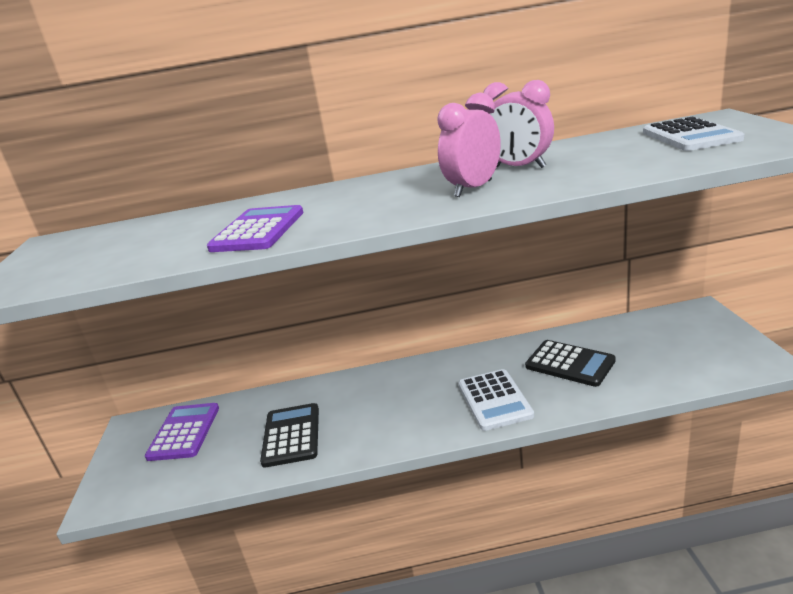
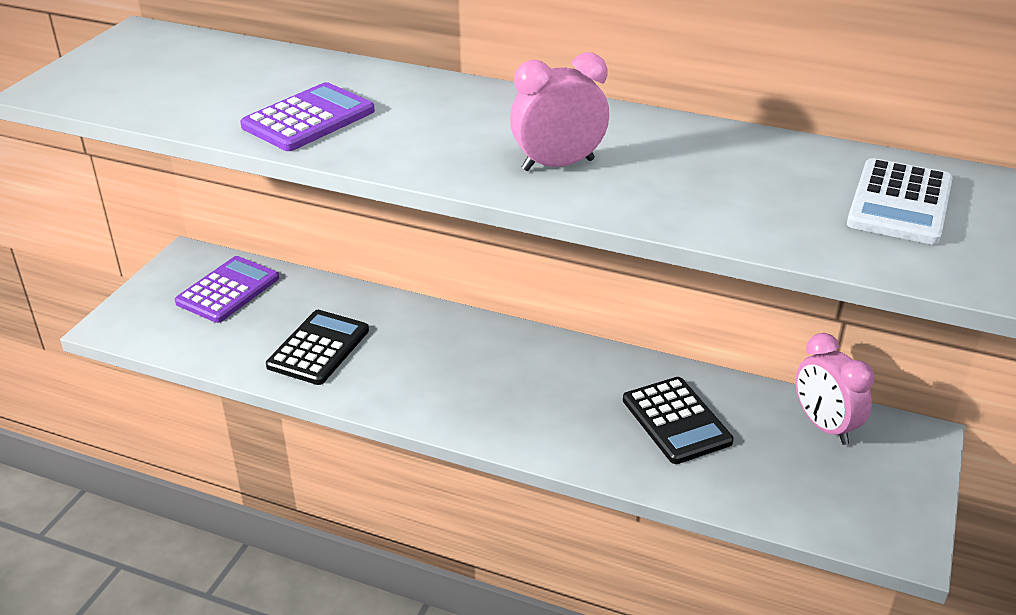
camera: 25 degrees right, 10 degrees up
white calculator [458,369,534,431] -> none
pink clock [483,80,554,168] -> pink clock moved to [796,333,874,445]

